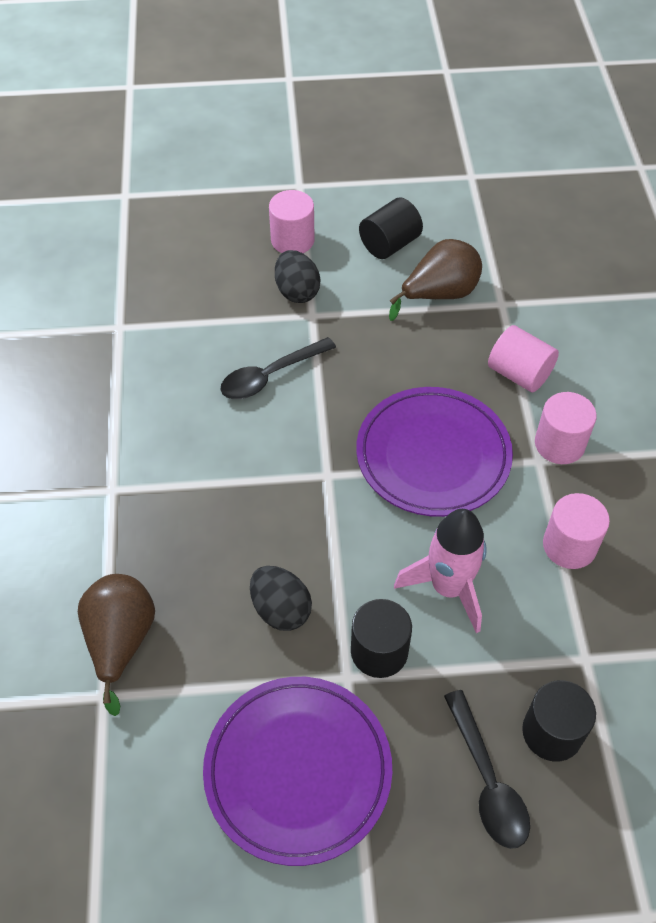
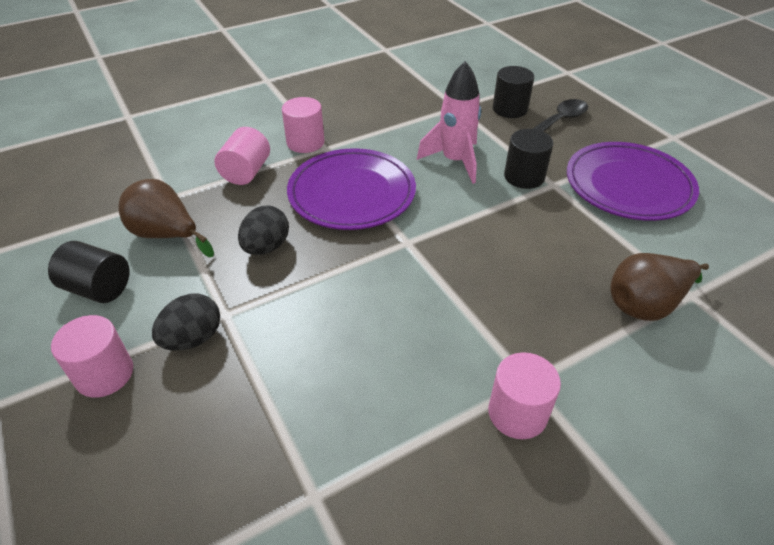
camera: 115 degrees left, 10 degrees down
black spoon [220,337,336,399] -> none
black egg [250,566,312,631] -> black egg moved to [238,206,289,255]
pink cylinder [543,493,610,569] -> pink cylinder moved to [488,352,561,439]

